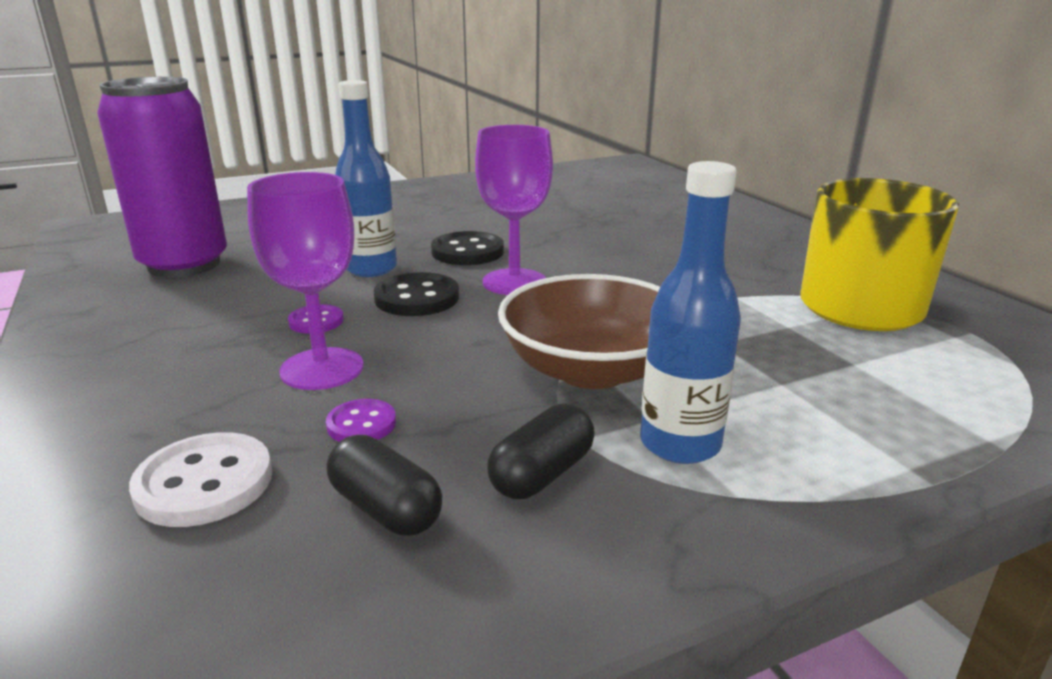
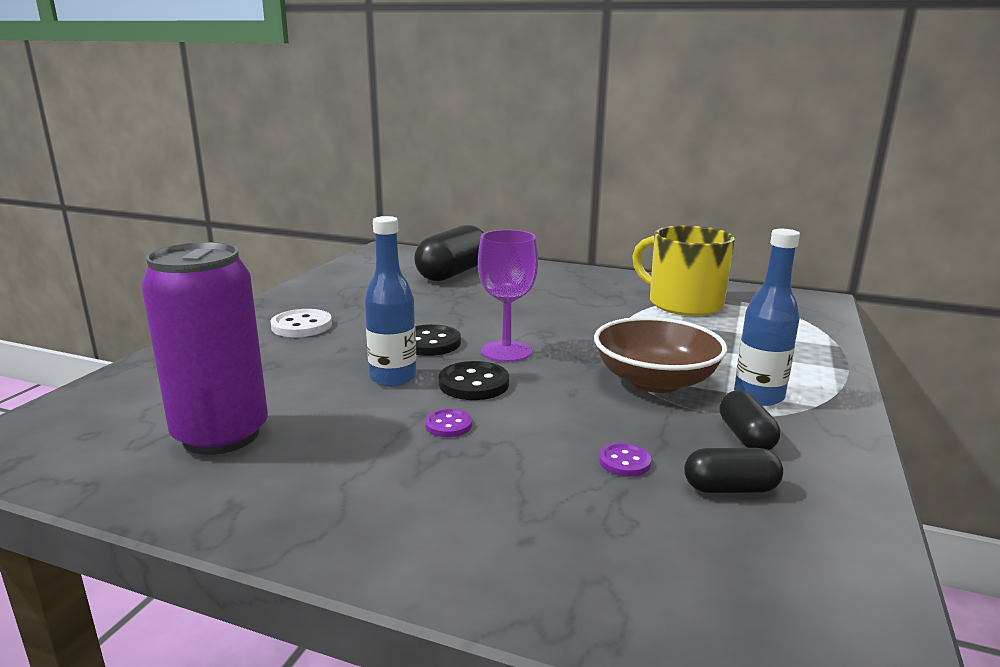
camera: 45 degrees left, 5 degrees down
white button [129,432,272,527] -> white button moved to [271,309,332,337]
purple goblet [247,172,364,390] -> none
none -> black capsule [414,225,484,281]

